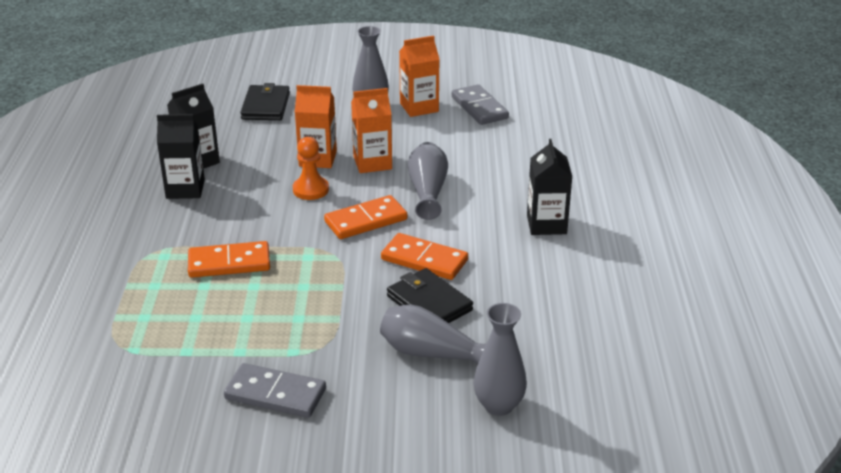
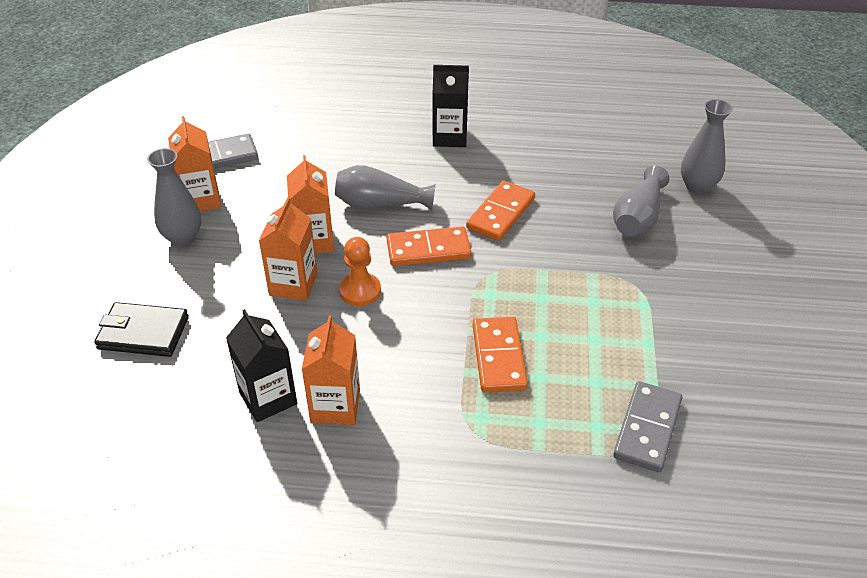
camera: 85 degrees left, 10 degrees up
black carton [157,114,205,199] -> orange carton [302,315,360,425]
grey domino [224,363,326,418] -> grey domino moved to [613,381,683,472]
orange domino [324,195,408,239] -> orange domino turned 75 degrees counterclockwise [387,226,471,266]
black wallet [387,268,473,323] -> none

